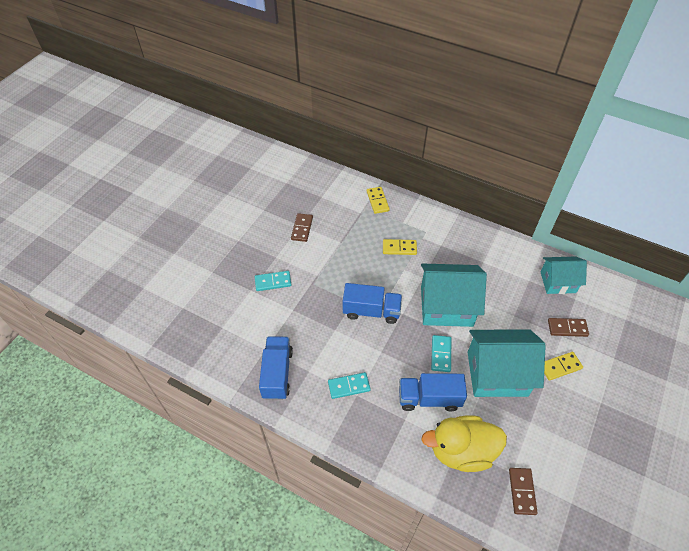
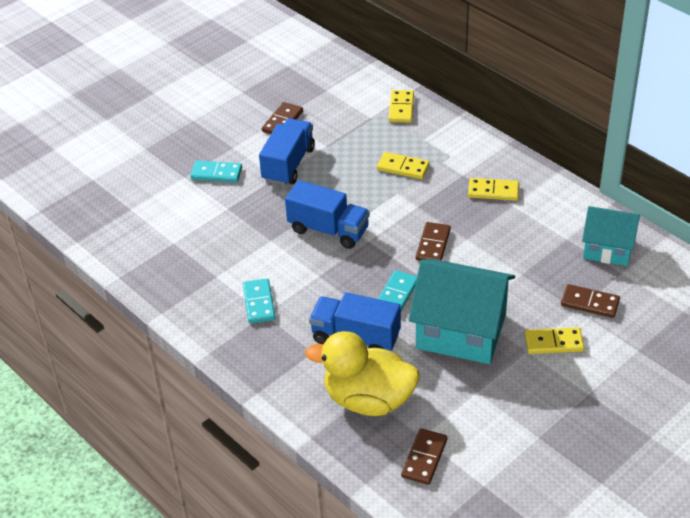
camera: 20 degrees right, 10 degrees down
blue truck [259,336,293,400] -> blue truck moved to [259,118,315,186]
turquoise domino [328,372,371,399] -> turquoise domino turned 75 degrees clockwise [243,278,275,323]
turquoise house [421,264,487,327] -> brown domino [416,222,451,261]
none -> yellow domino [468,178,519,201]

